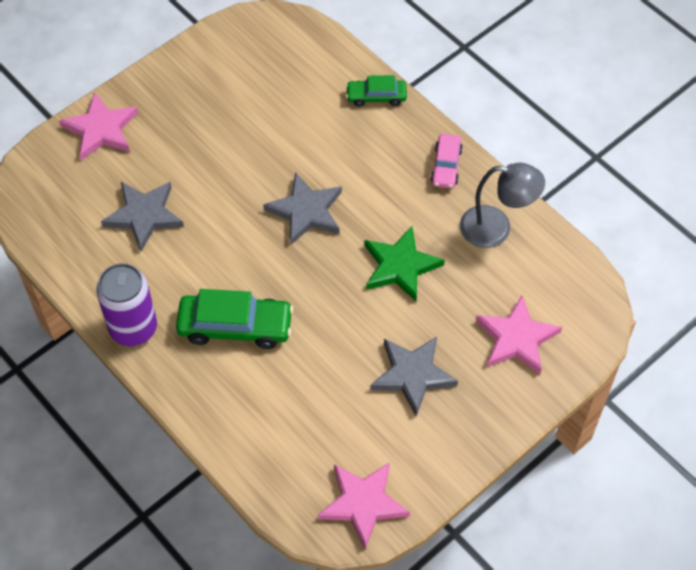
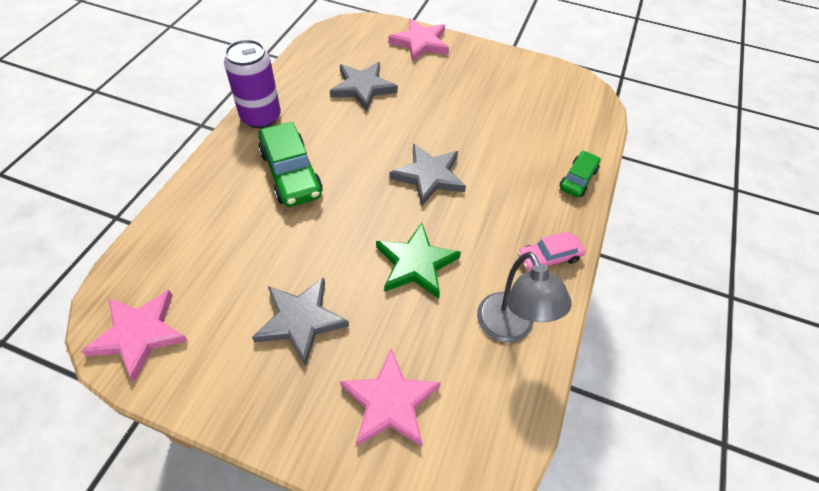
camera: 60 degrees right, 5 degrees down
green car [346,75,407,107] -> green car turned 60 degrees clockwise [560,151,601,198]

